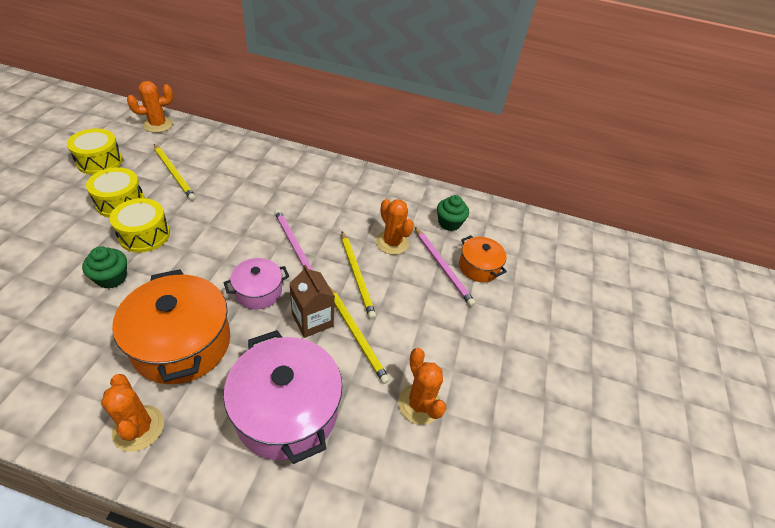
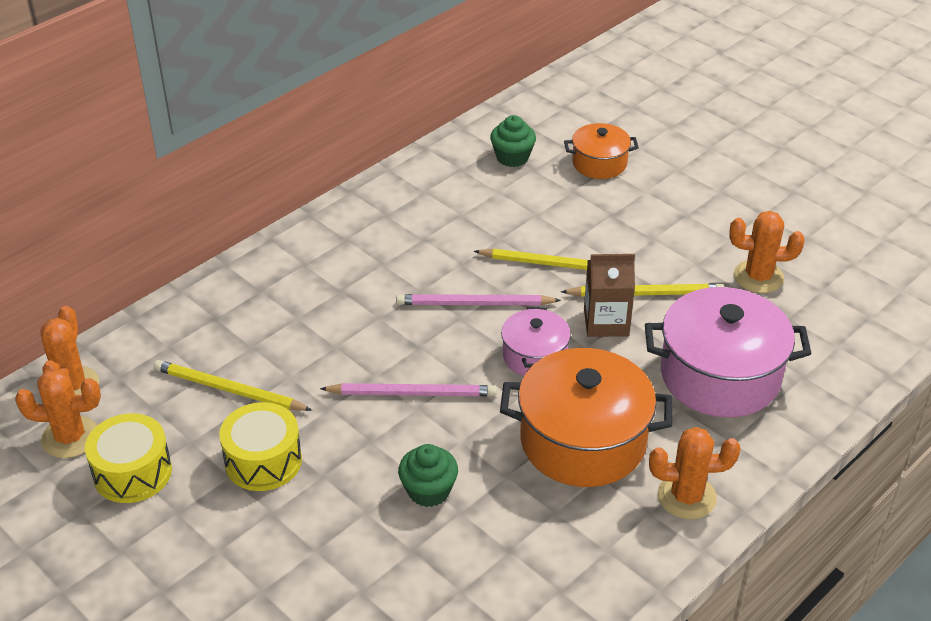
camera: 55 degrees left, 5 degrees down
yellow drum [110,198,170,253] -> none
yellow pencil [154,144,196,201] -> yellow pencil turned 150 degrees counterclockwise [153,360,312,411]
orange cactus [376,199,414,255] -> orange cactus moved to [15,368,101,458]
pink pencil [415,227,476,306] -> pink pencil moved to [320,383,497,396]

